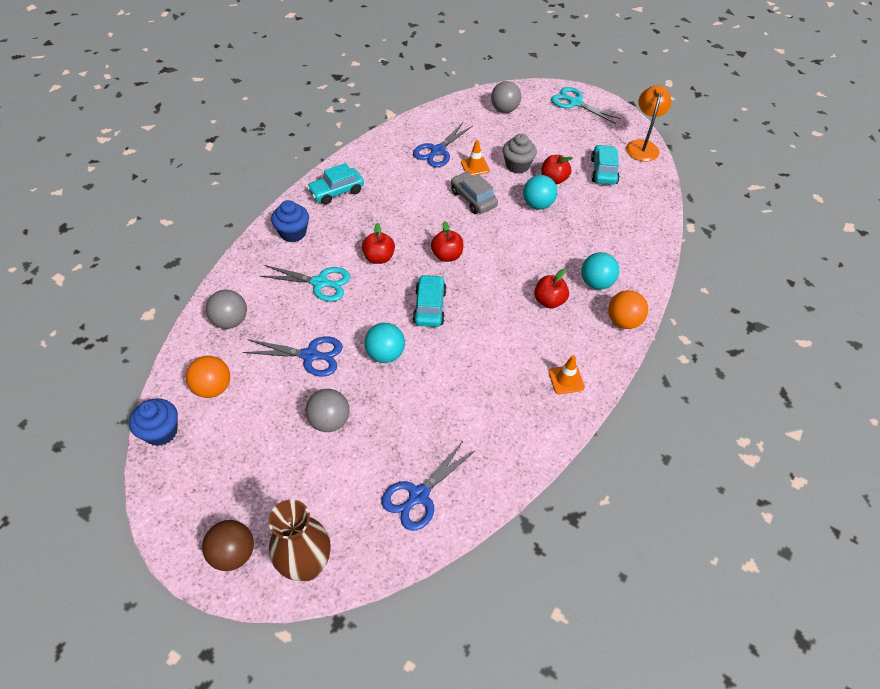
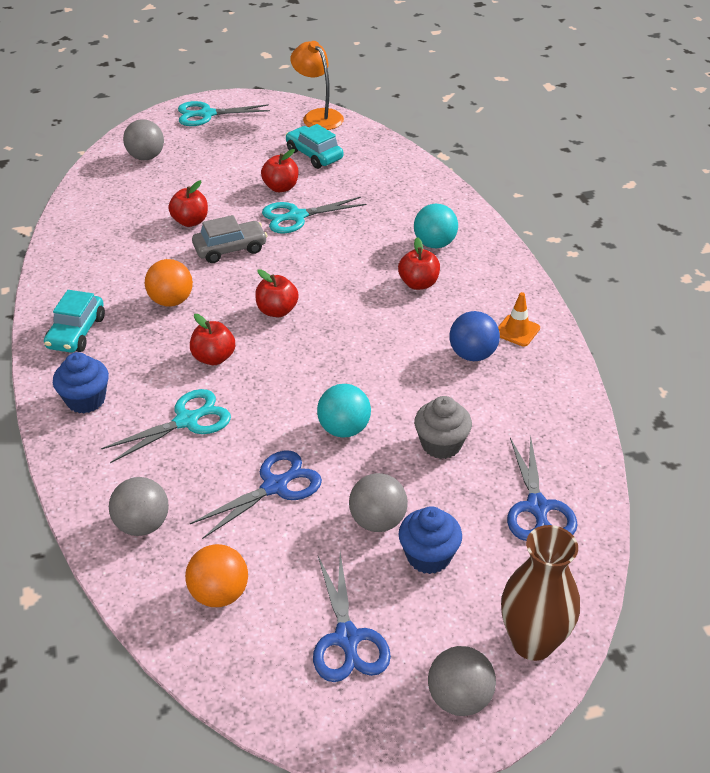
camera: 45 degrees left, 10 degrees down
blue cupcake [129,398,178,446] -> blue cupcake moved to [398,506,462,574]
brown ball [202,520,254,571] -> grey ball [428,646,496,716]
blue scissors [413,123,472,167] -> blue scissors moved to [313,553,391,682]
turquoise car [413,274,447,327] -> none
grey car [451,172,498,214] -> grey car turned 150 degrees clockwise [192,215,267,263]
orange traffic cone [461,140,490,176] -> red apple [168,180,208,227]
grey cupcake [503,134,537,174] -> grey cupcake moved to [414,396,472,459]
turquoise ball [523,175,557,210] -> turquoise scissors [262,197,367,233]
orange ball [608,290,648,329] -> orange ball moved to [145,259,193,307]
none -> blue ball [449,311,500,361]

